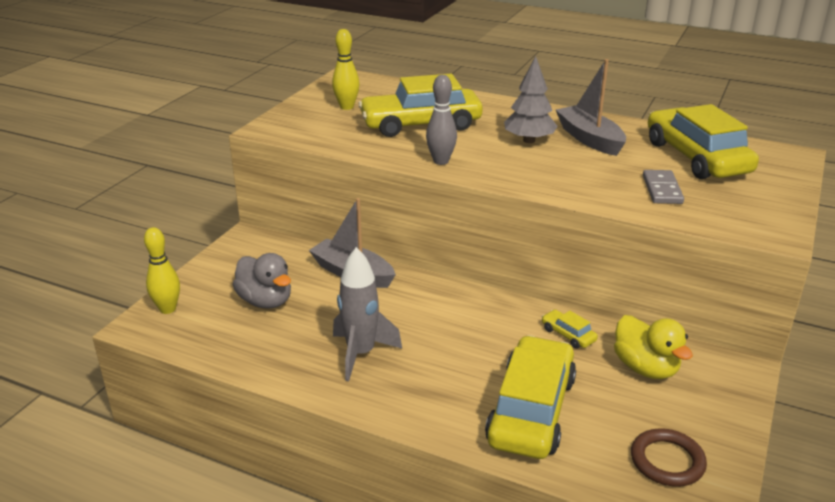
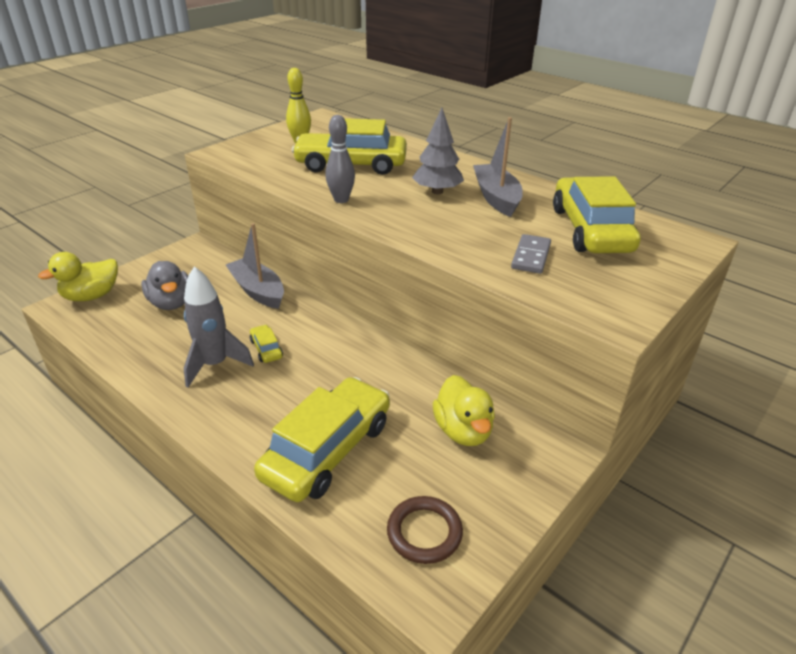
camera: 15 degrees right, 5 degrees up
yellow bowling pin [144,227,180,314] -> yellow duck [38,252,118,301]
yellow car [542,310,598,349] -> yellow car moved to [250,325,283,363]

